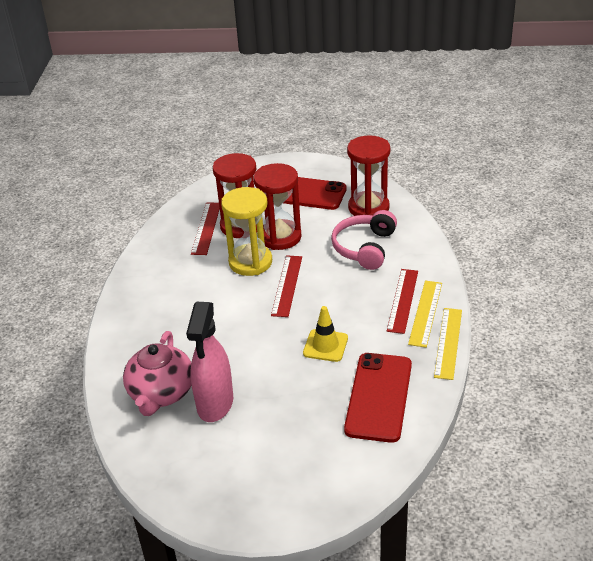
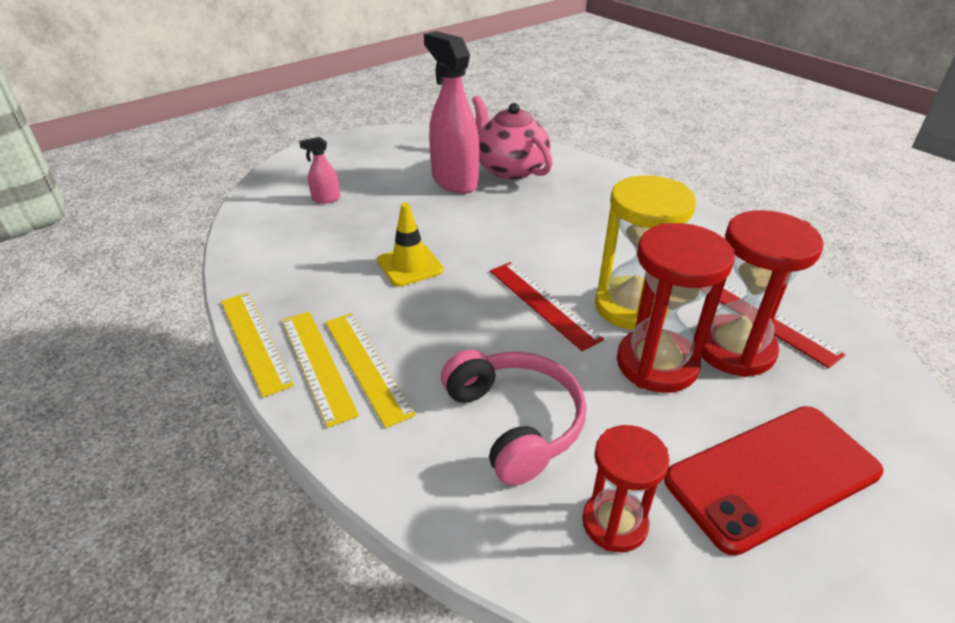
camera: 135 degrees right, 0 degrees up
red phone [344,353,412,443] -> none
red hourglass [347,135,390,216] -> red hourglass [582,425,670,552], size x0.64
red ruler [387,269,418,334] -> yellow ruler [325,313,416,428]
none -> pink spray bottle [299,137,340,204]

